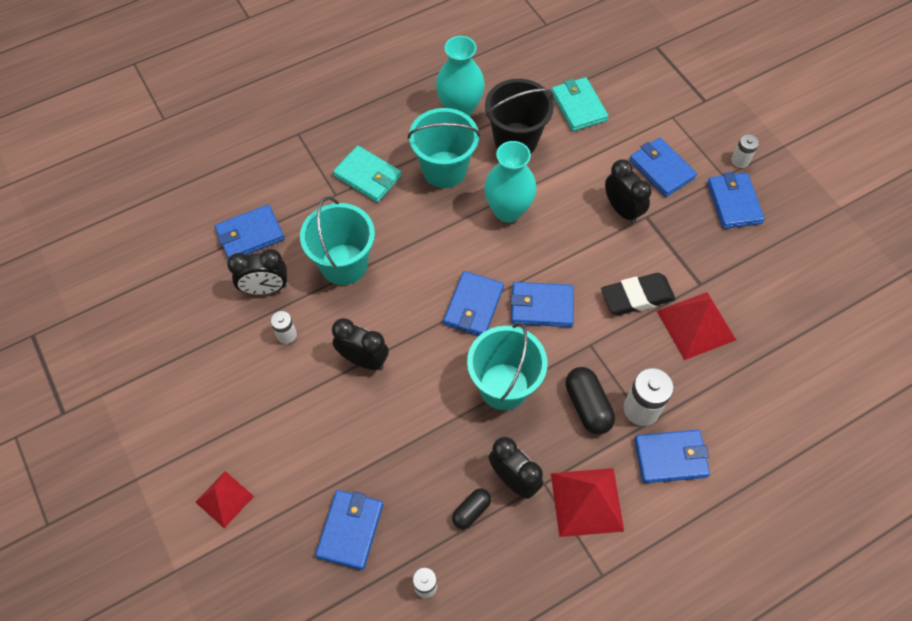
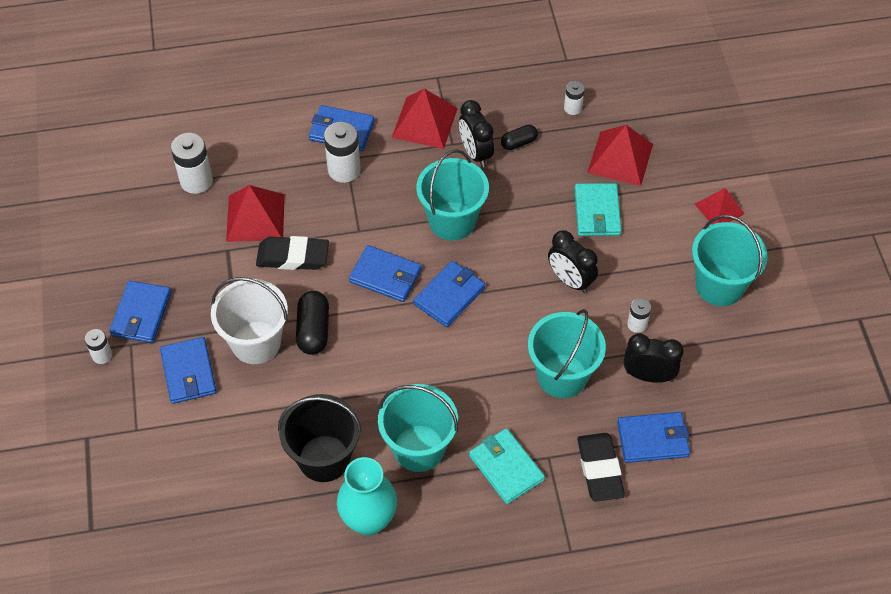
camera: 160 degrees left, 5 degrees down
blue wallet [315,490,383,570] -> red pyramid [587,125,653,186]
turquoise vase [484,141,537,223] -> none
turquoise wallet [552,77,608,131] -> turquoise wallet moved to [575,183,621,236]
black capsule [566,367,615,434] -> black capsule moved to [296,291,329,355]
black clock [605,159,652,224] -> white bucket [211,277,288,364]
none -> white battery [171,133,213,194]
none -> black eraser [577,433,625,502]
none -> turquoise bucket [692,215,768,306]

